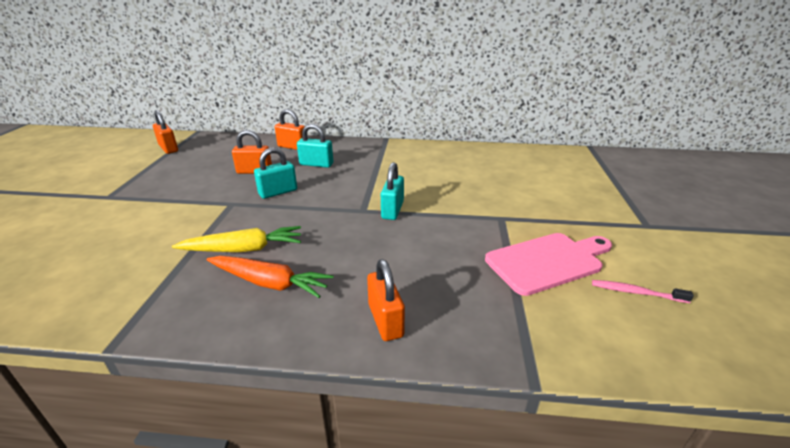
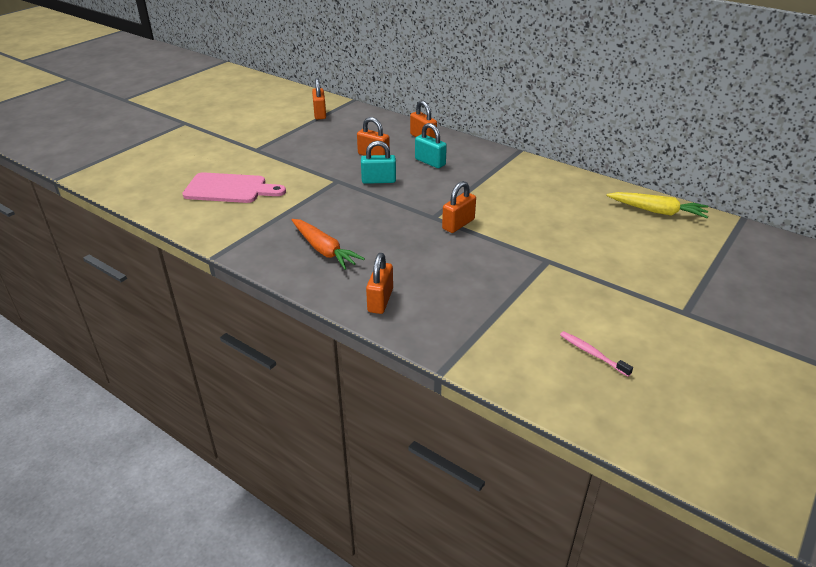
camera: 30 degrees right, 5 degrees up
yellow carrot [172,226,301,252] -> yellow carrot moved to [606,192,708,218]
turquoise padlock [381,162,404,220] -> orange padlock [442,181,476,233]
pink cutting board [485,233,612,296] -> pink cutting board moved to [182,172,286,203]

